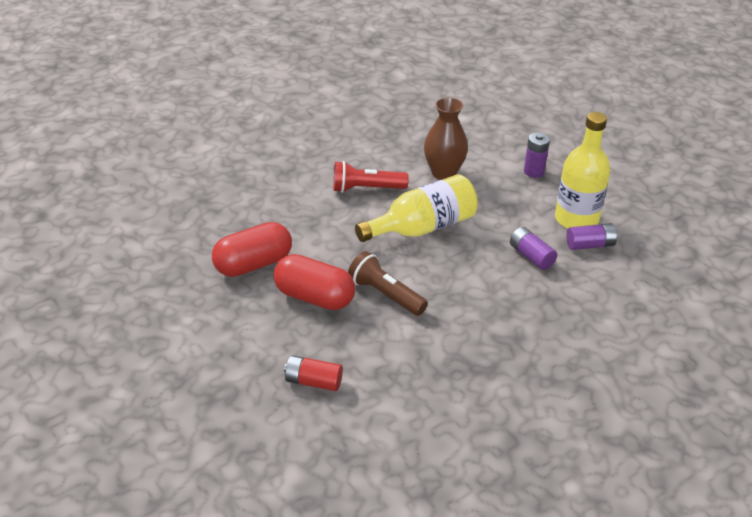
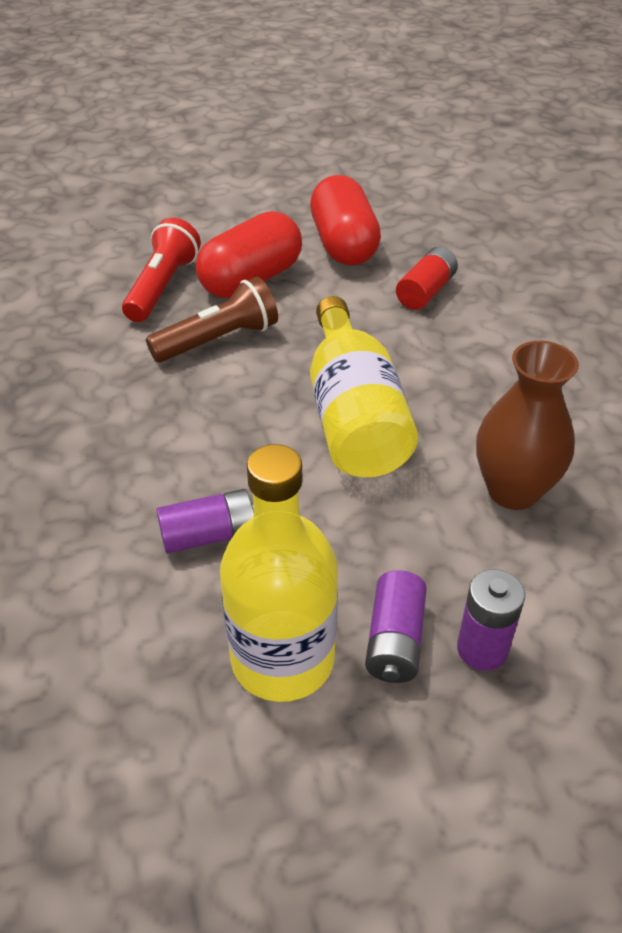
camera: 110 degrees right, 5 degrees up
red battery [284,355,343,391] -> red battery moved to [396,246,458,310]
red flashlight [333,161,409,193] -> red flashlight moved to [122,218,201,322]
purple battery [567,223,618,250] -> purple battery moved to [365,570,427,683]

